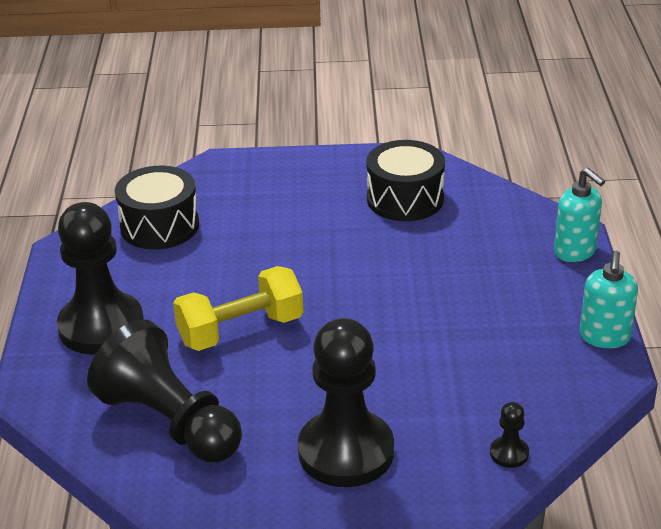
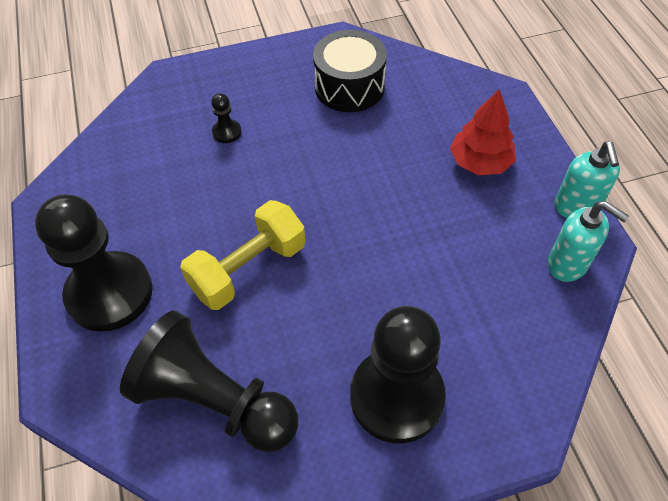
camera: 15 degrees left, 20 degrees up
black drum [115,166,199,250] -> none
black pawn [490,402,529,468] -> black pawn moved to [211,93,241,143]
turquoise soap dispenser [554,168,605,262] -> turquoise soap dispenser moved to [548,201,629,282]
none -> red tree [450,90,516,175]

